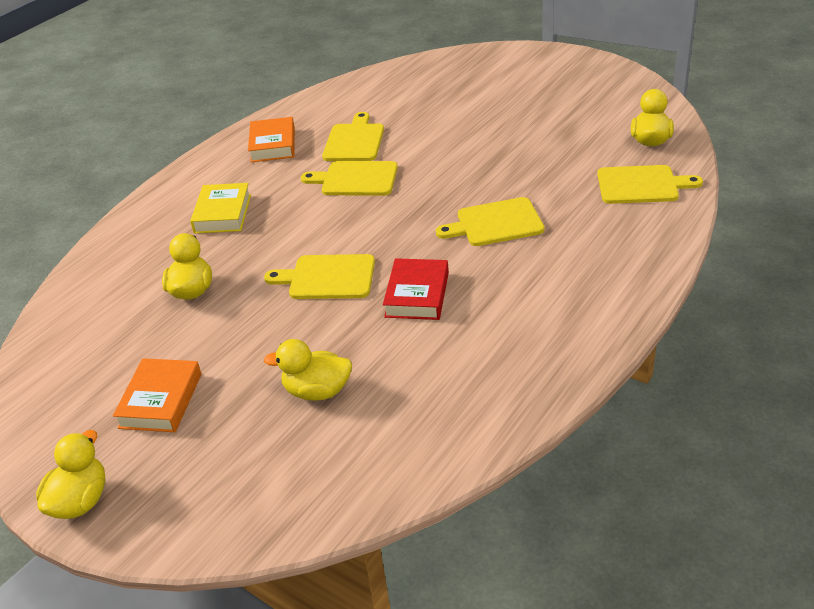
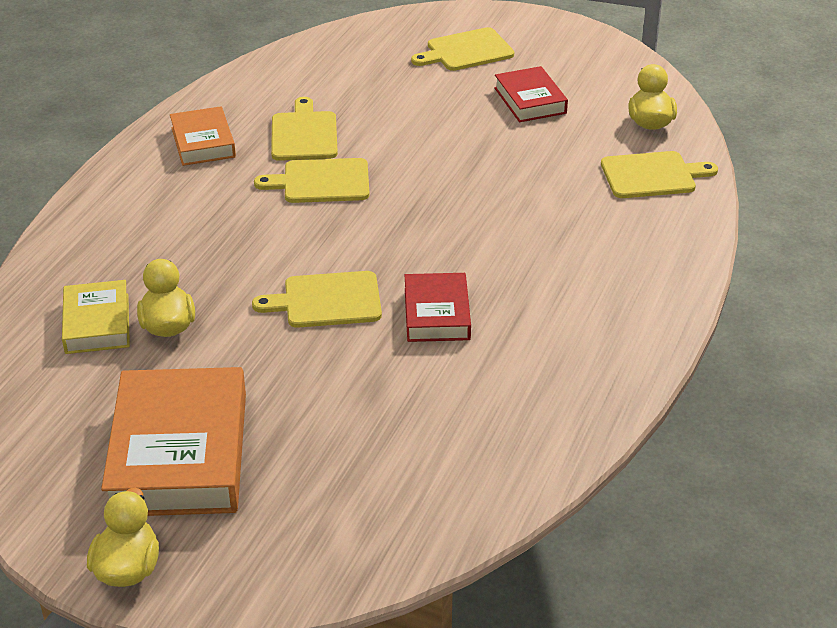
camera: 15 degrees left, 0 degrees up
orange book [113,358,201,432] -> orange book [101,367,246,516], size x1.80
yellow book [190,183,251,234] -> yellow book moved to [62,280,130,354]
yellow duck [264,339,352,401] -> none
yellow cutting board [436,197,545,246] -> yellow cutting board moved to [411,27,514,71]
none -> red book [494,66,568,122]

